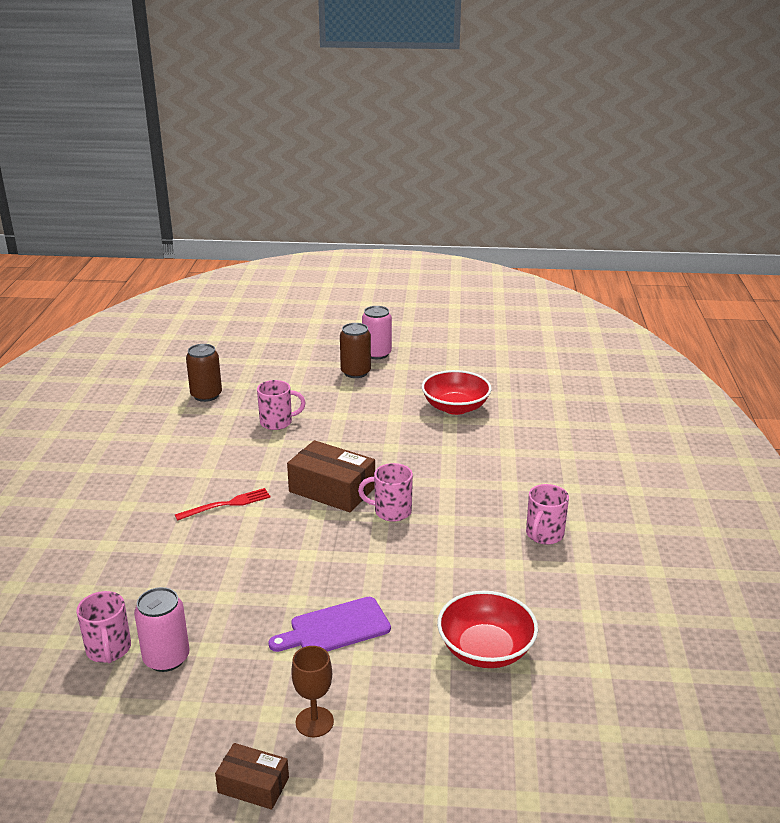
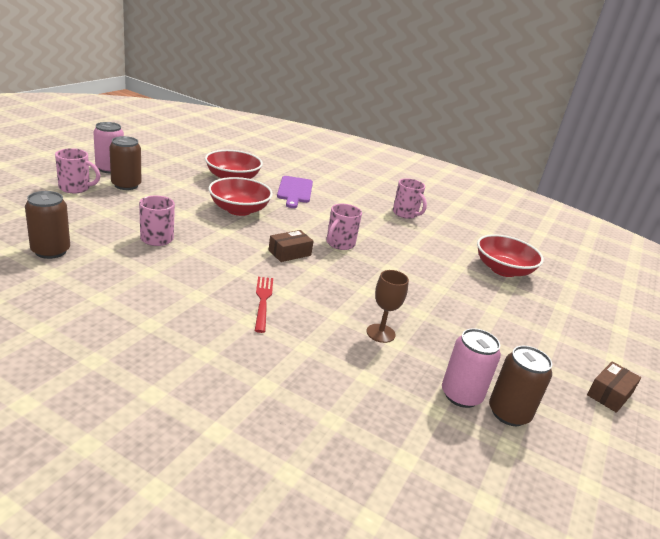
camera: 70 degrees left, 0 degrees up
pink mug [76,591,131,663] -> pink mug moved to [55,148,100,193]
purple cutting board [268,597,391,652] -> purple cutting board moved to [277,176,313,208]
brown box [287,440,375,512] -> brown box [268,230,313,262], size x0.57
brown goblet [291,646,334,737] -> brown goblet moved to [367,270,409,343]
none -> red bowl [208,177,273,216]
none -> brown can [489,346,552,426]

